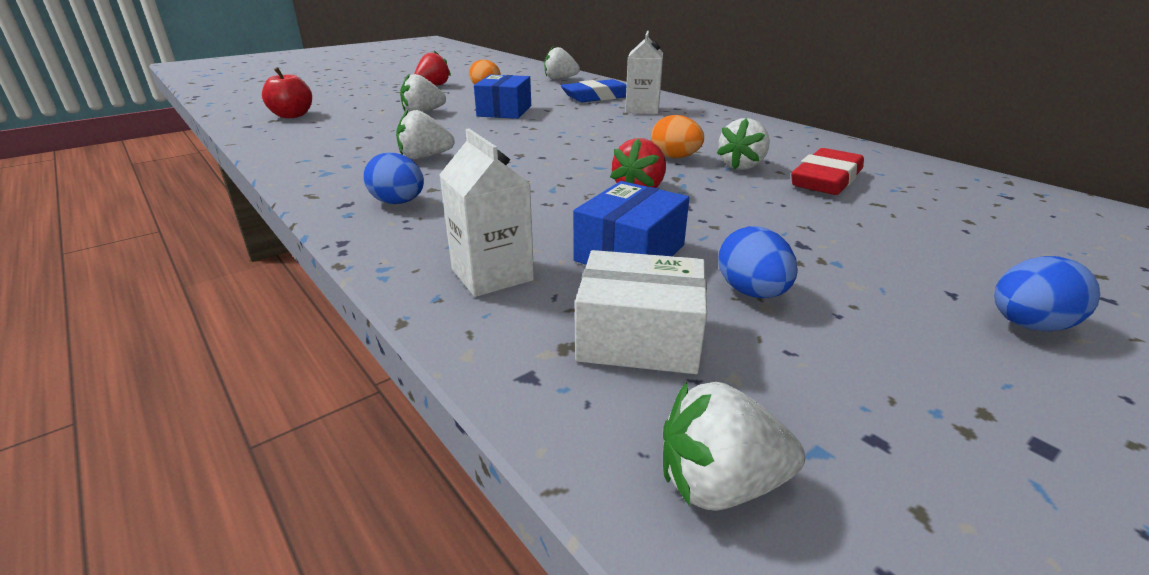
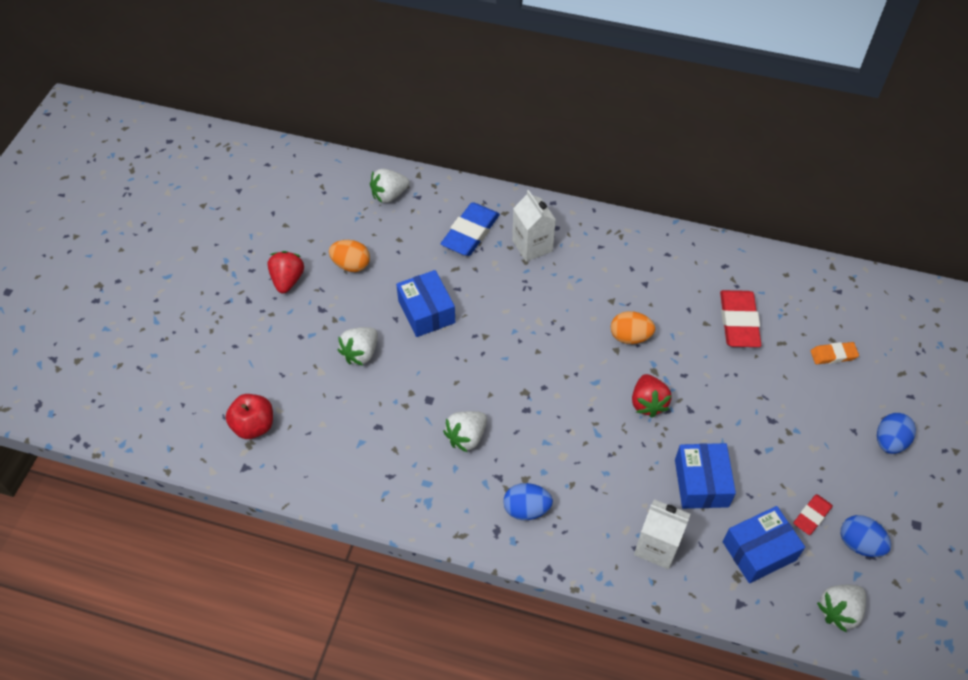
camera: 35 degrees left, 25 degrees up
white box [575,250,707,374] -> blue box [723,506,805,583]
white strawberry [717,118,770,170] -> none
blue egg [718,226,798,298] -> blue egg moved to [841,515,891,557]
none -> red eraser [793,494,833,535]
none -> orange eraser [811,342,859,364]

